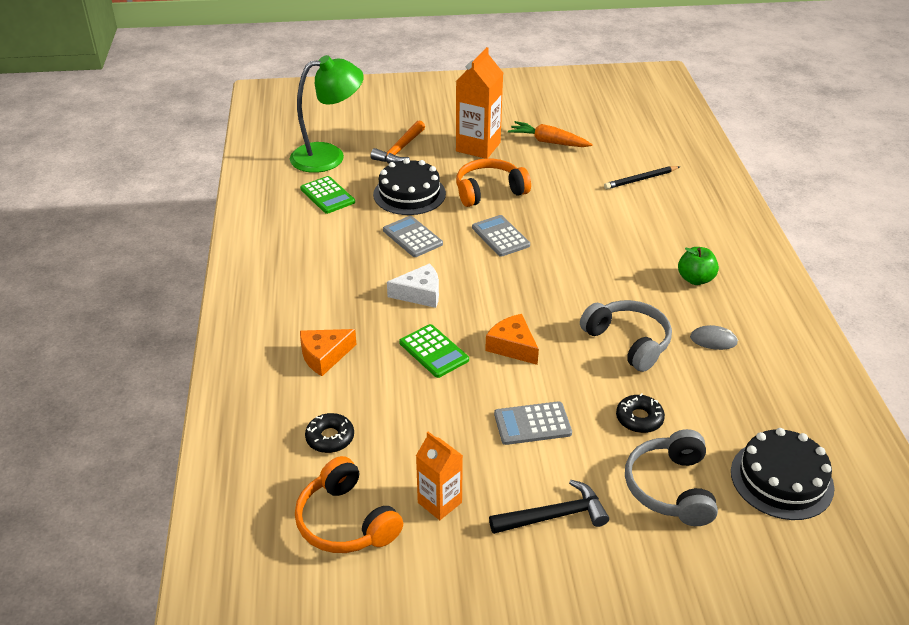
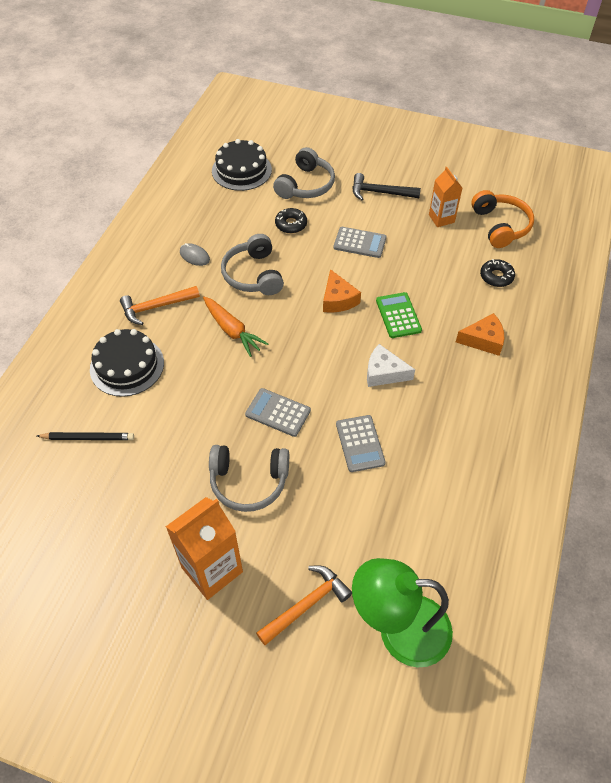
camera: 155 degrees left, 15 degrees up
green calculator [300,176,355,214] -> none
black cake [373,158,446,215] -> black cake moved to [90,329,164,397]
orange headphones [456,158,531,207] -> grey headphones [209,445,289,512]
grey calculator [472,215,530,257] -> grey calculator turned 120 degrees clockwise [245,388,311,437]
orange carrot [508,121,593,147] -> orange carrot moved to [203,297,268,357]
green apple [678,247,719,285] -> orange hammer [120,286,200,325]

